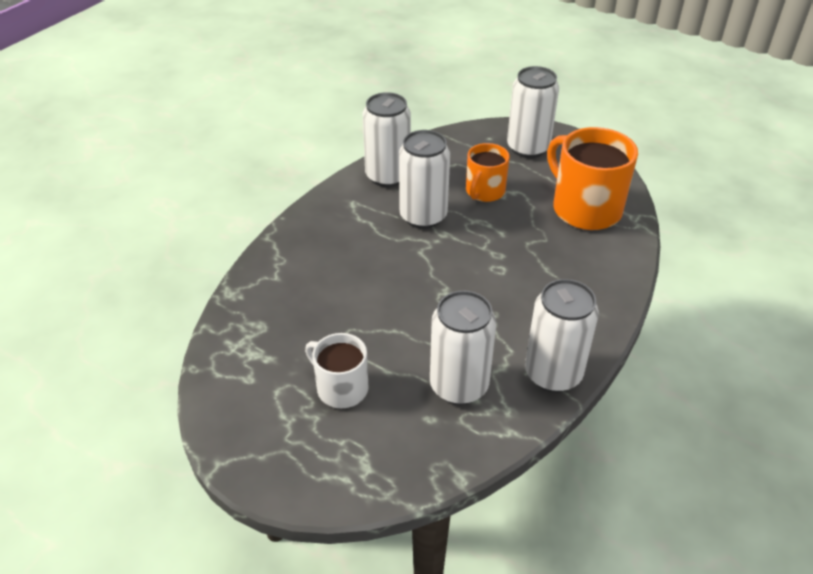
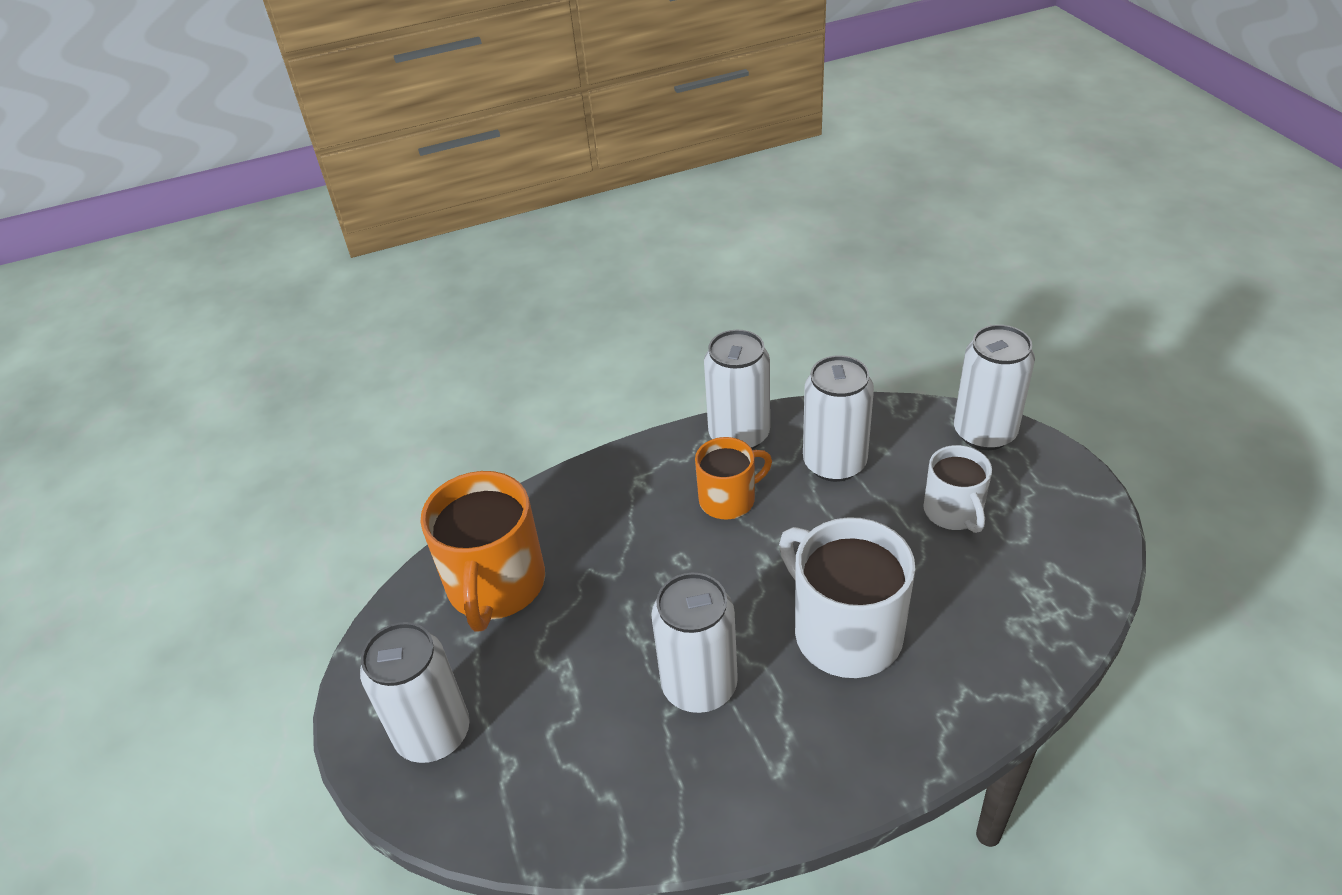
camera: 140 degrees left, 0 degrees up
white can [363,92,411,187] -> white can moved to [954,325,1035,450]
orange mug [466,143,510,202] -> orange mug moved to [695,437,772,519]
none -> white mug [779,517,915,678]

